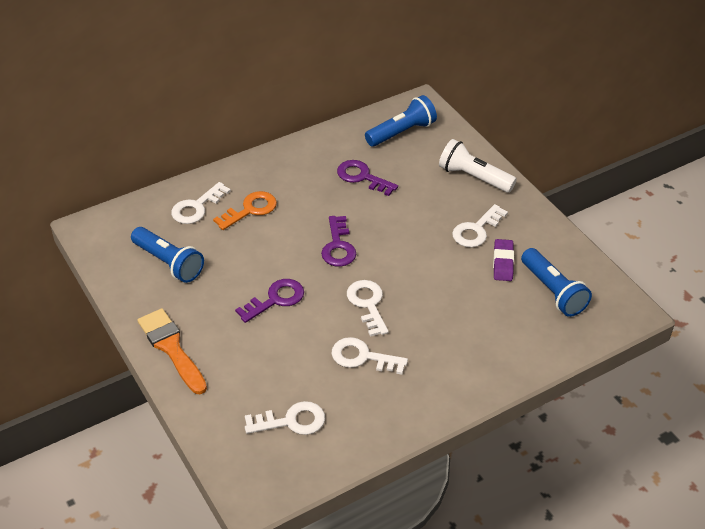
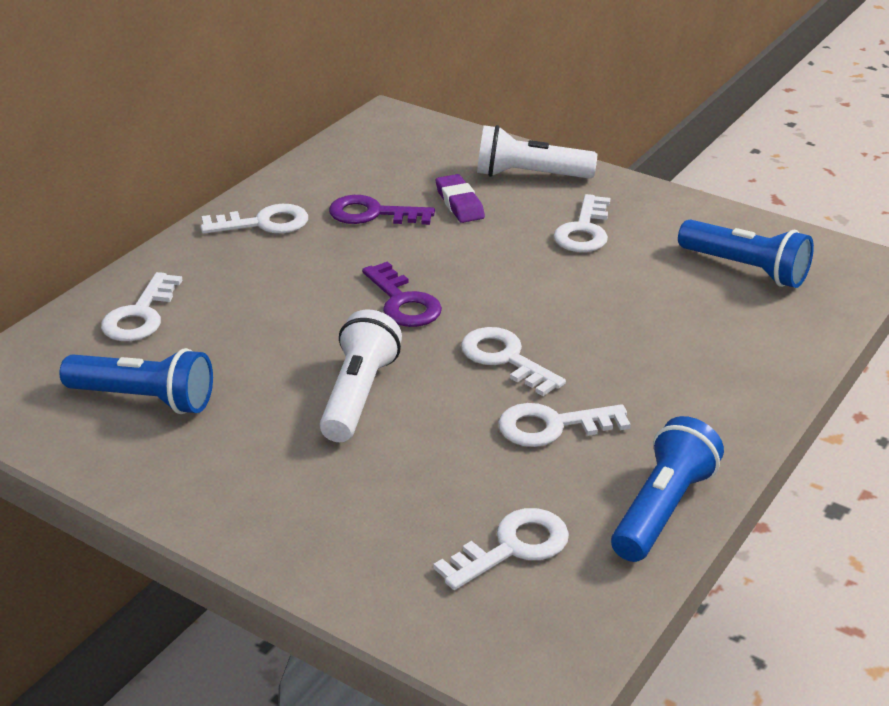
camera: 25 degrees left, 10 degrees down
orange brush [137,308,207,394] -> none
orange key [213,191,277,230] -> none
purple key [235,279,304,323] -> white flashlight [320,310,402,442]
blue flashlight [365,95,437,147] -> blue flashlight moved to [611,416,724,562]
purple eraser [493,239,514,281] -> purple eraser moved to [436,174,485,223]
none -> white key [201,204,308,233]

